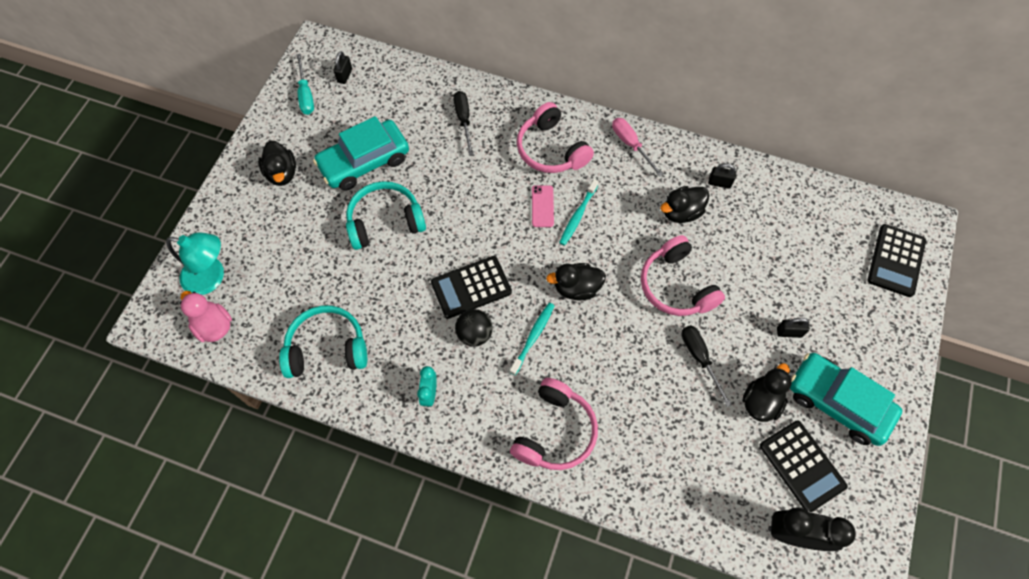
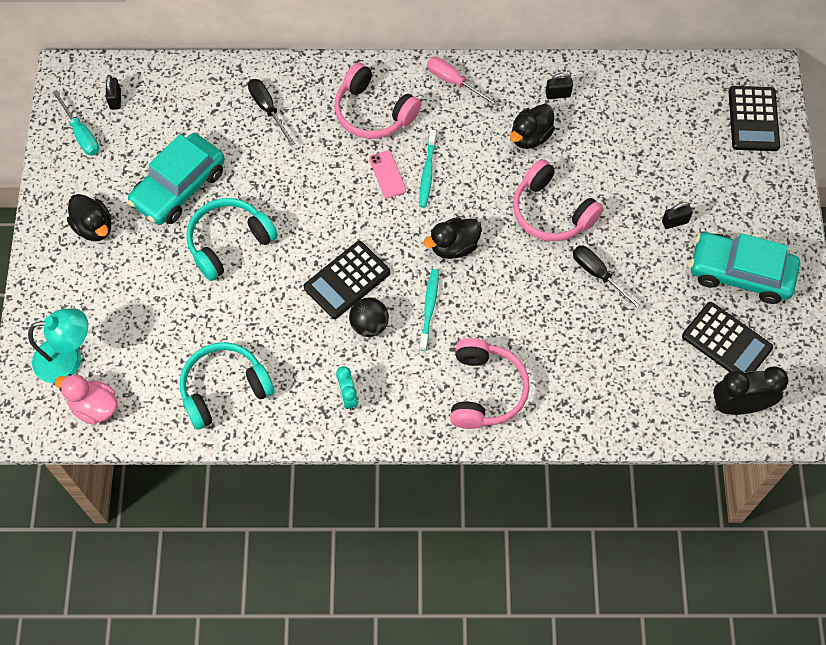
camera: 20 degrees left, 0 degrees up
black duck [742,363,792,422] -> none

